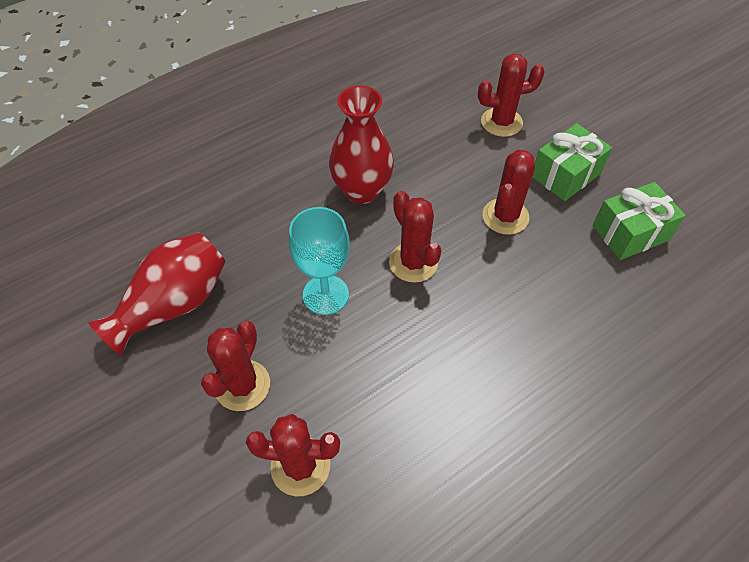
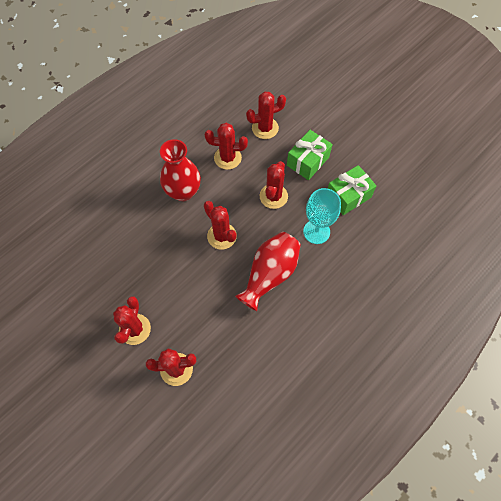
camera: 10 degrees left, 10 degrees up
red vase [88,233,226,356] -> red vase moved to [235,232,301,311]
turquoise goblet [289,207,350,315] -> turquoise goblet moved to [303,188,341,244]
none -> red cactus [205,123,248,170]

